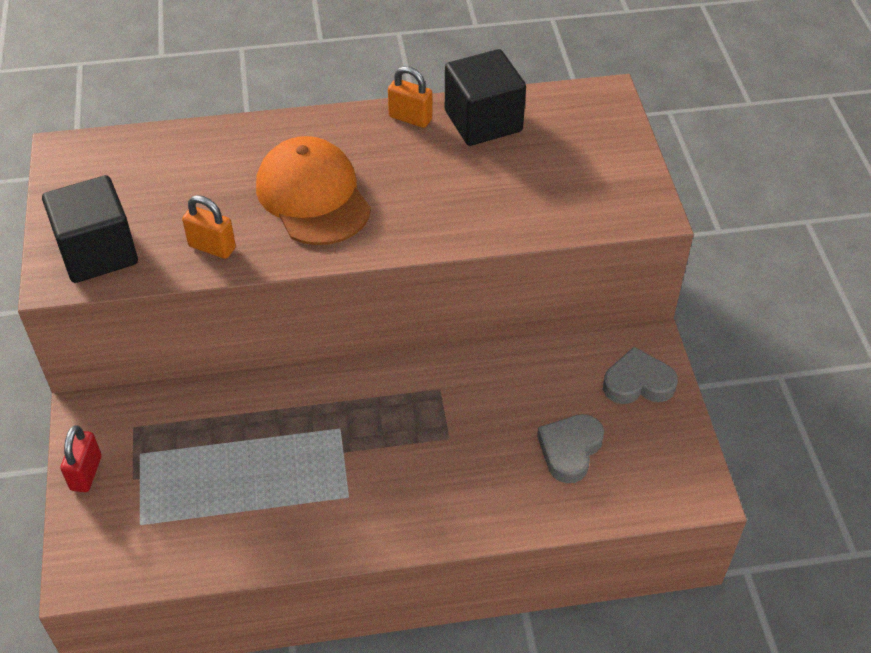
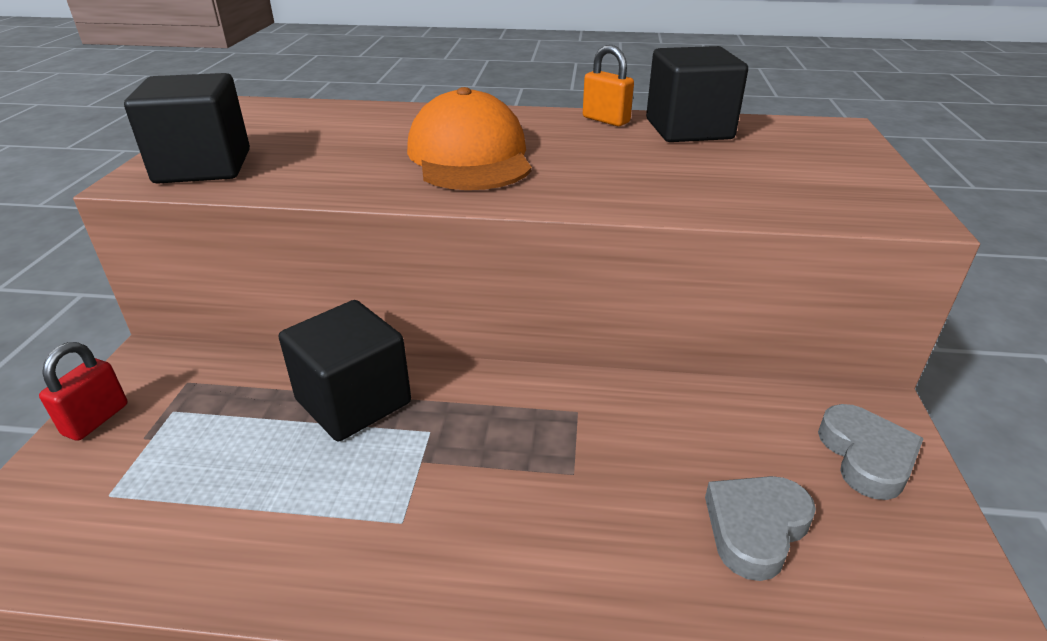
camera: 15 degrees right, 15 degrees down
orange padlock [182,195,236,259] -> none
grey heart [603,347,678,404] -> grey heart turned 75 degrees clockwise [818,404,924,500]
none -> black cube [279,300,411,442]

